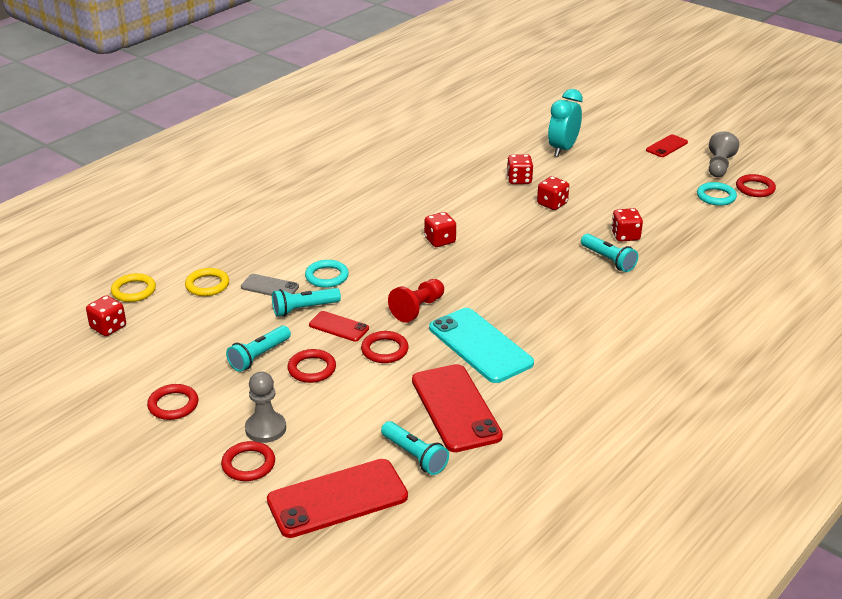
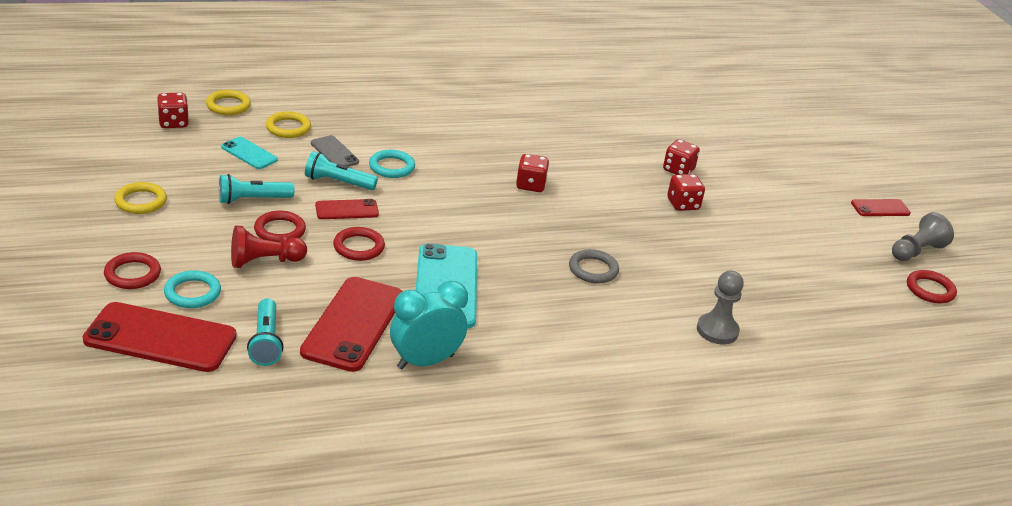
camera: 30 degrees right, 0 degrees up
red ring [147,384,198,420] -> yellow ring [114,182,167,214]
grey pawn [245,372,286,443] -> grey pawn moved to [697,271,744,344]
red phone [309,311,369,342] -> red phone turned 75 degrees counterclockwise [315,199,379,219]
red pawn [388,279,444,323] -> red pawn moved to [231,226,307,268]
turquoise clock [548,89,583,157] -> turquoise clock moved to [390,281,468,369]
turquoise flashlight [581,234,638,272] -> none
red dice [611,208,643,242] -> none
turquoise ring [697,182,737,206] -> turquoise ring moved to [164,270,221,308]
none -> turquoise phone [221,137,278,169]
none -> grey ring [569,249,619,283]

